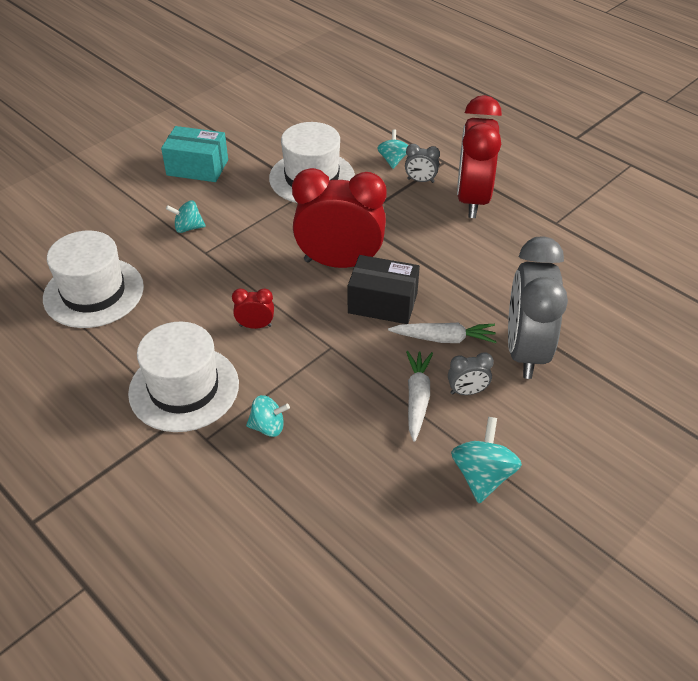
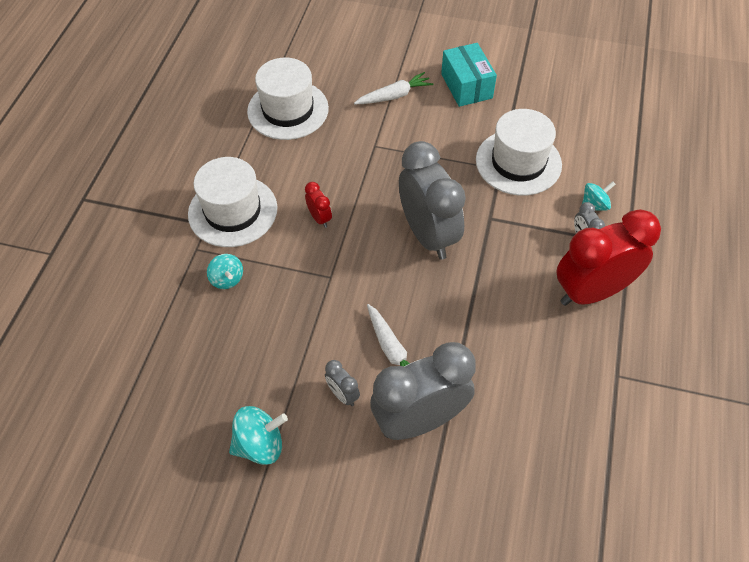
camera: 60 degrees right, 10 degrees up
turquoise spinning top [166,200,206,233] -> none
red clock [292,168,387,268] -> grey clock [399,141,466,260]
black box [348,255,420,324] -> none
white carrot [406,351,433,442] -> white carrot moved to [354,72,433,104]

